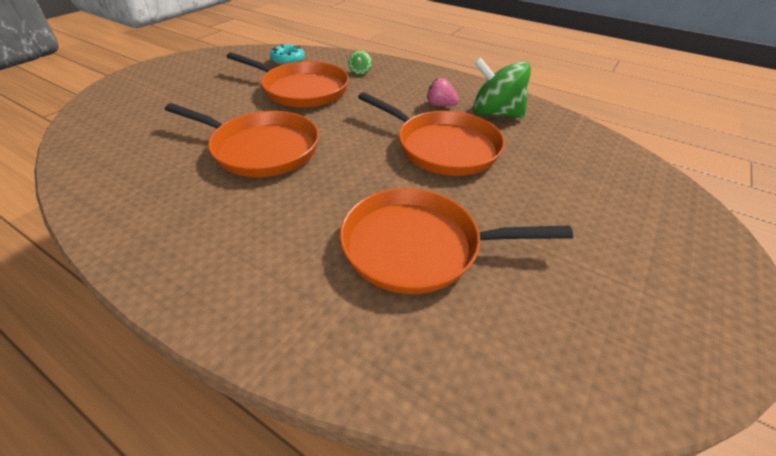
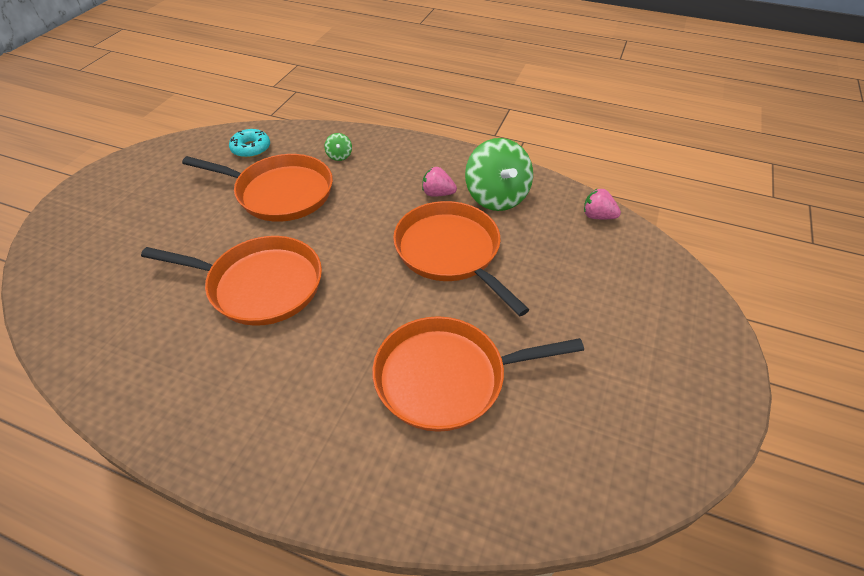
camera: 10 degrees left, 5 degrees up
orange pan [358,92,505,176] -> orange pan turned 150 degrees counterclockwise [393,201,530,316]
green spinning top [473,57,531,119] -> green spinning top turned 120 degrees counterclockwise [465,138,533,211]
none -> pink strawberry [584,188,621,219]

